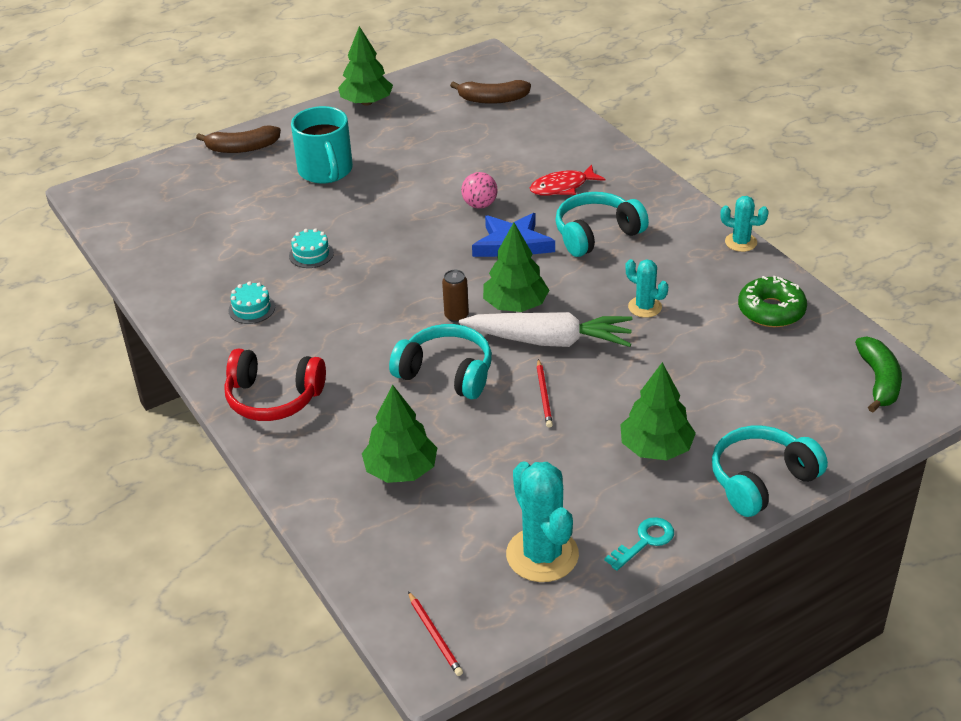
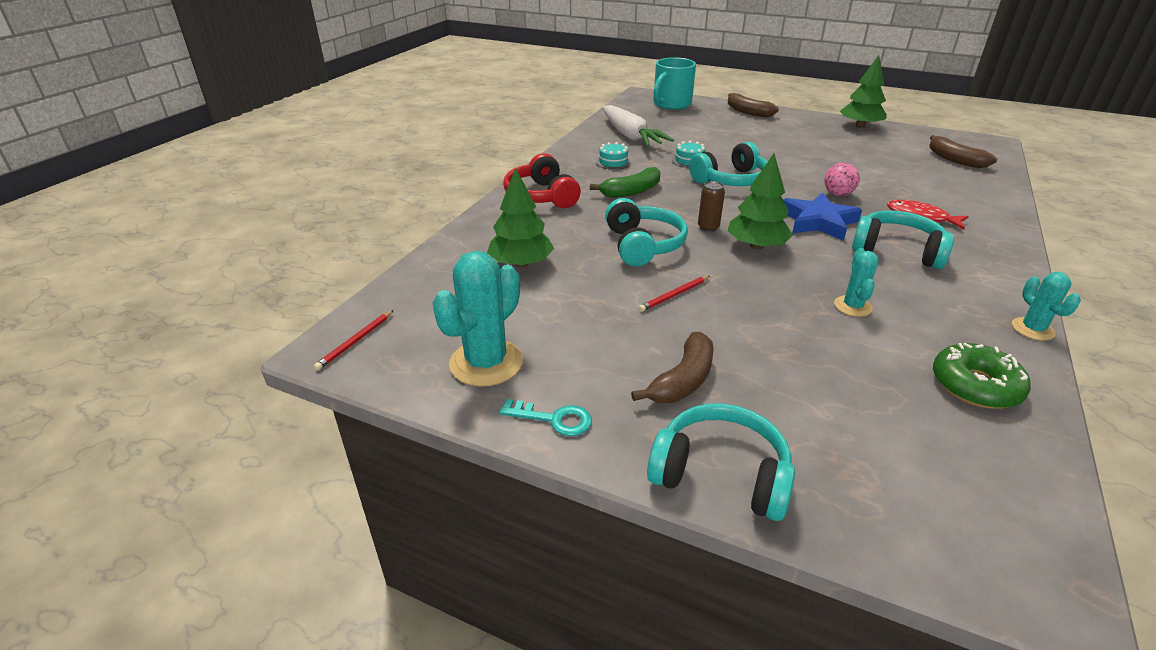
camera: 55 degrees right, 5 degrees down
turquoise mug [291,106,353,184] -> turquoise mug moved to [653,57,696,110]
white carrot [459,312,633,347] -> white carrot moved to [603,105,674,147]
green tree [620,362,696,460] -> brown banana [631,332,713,403]
green banana [855,337,902,412] -> green banana moved to [590,167,660,198]
none -> turquoise headphones [689,142,767,186]

